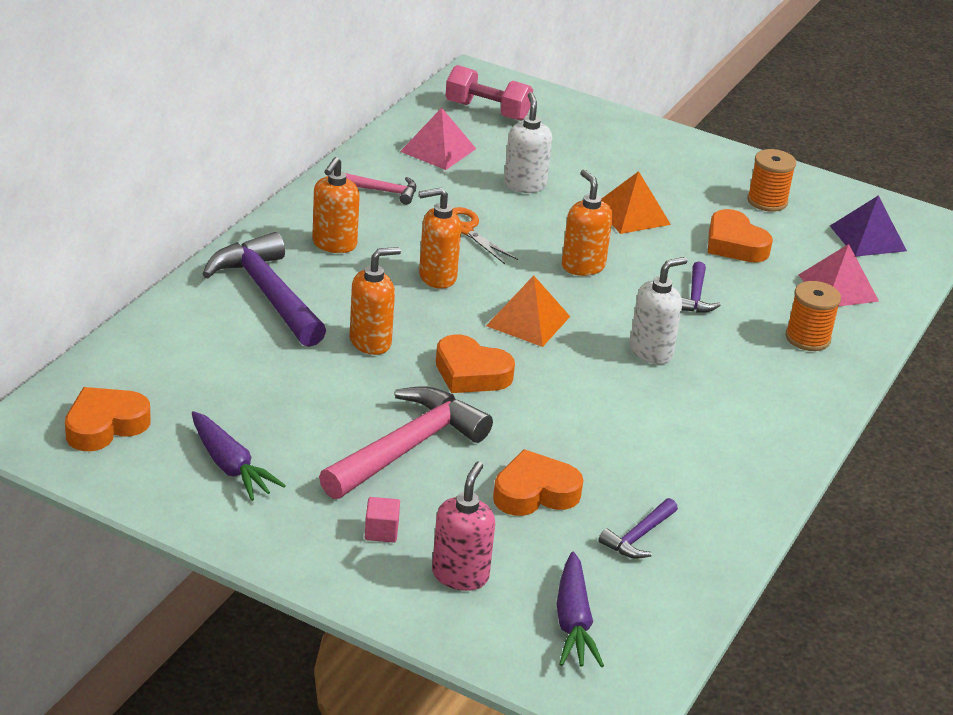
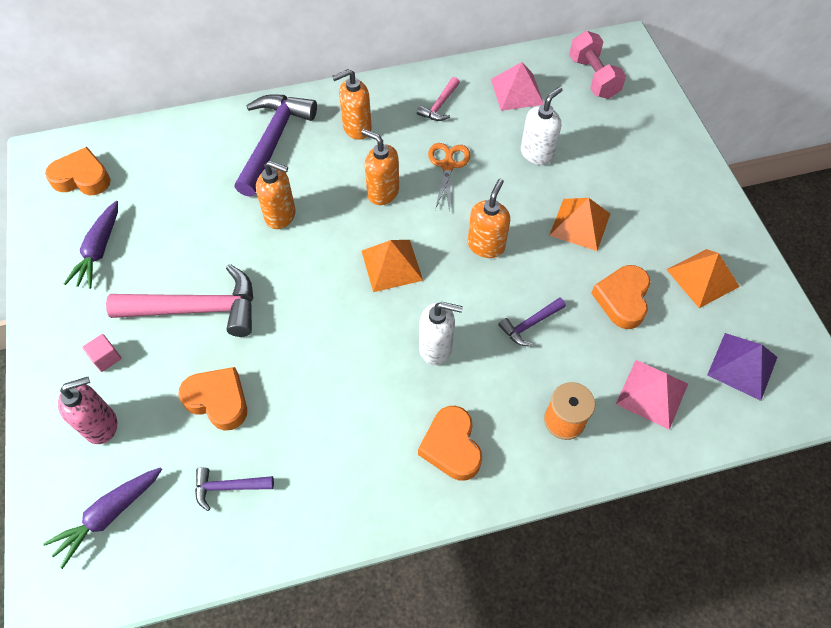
camera: 50 degrees right, 25 degrees up
pink hammer [346,173,416,205] -> pink hammer turned 60 degrees clockwise [417,77,460,121]
orange heart [436,334,515,393] -> orange heart moved to [418,406,482,481]
orange spool [747,149,796,212] -> orange pyramid [666,249,740,308]

